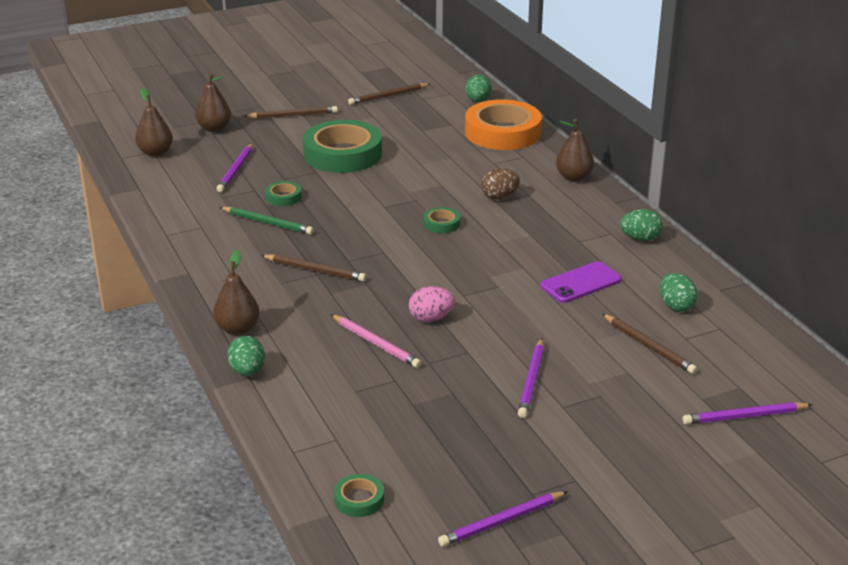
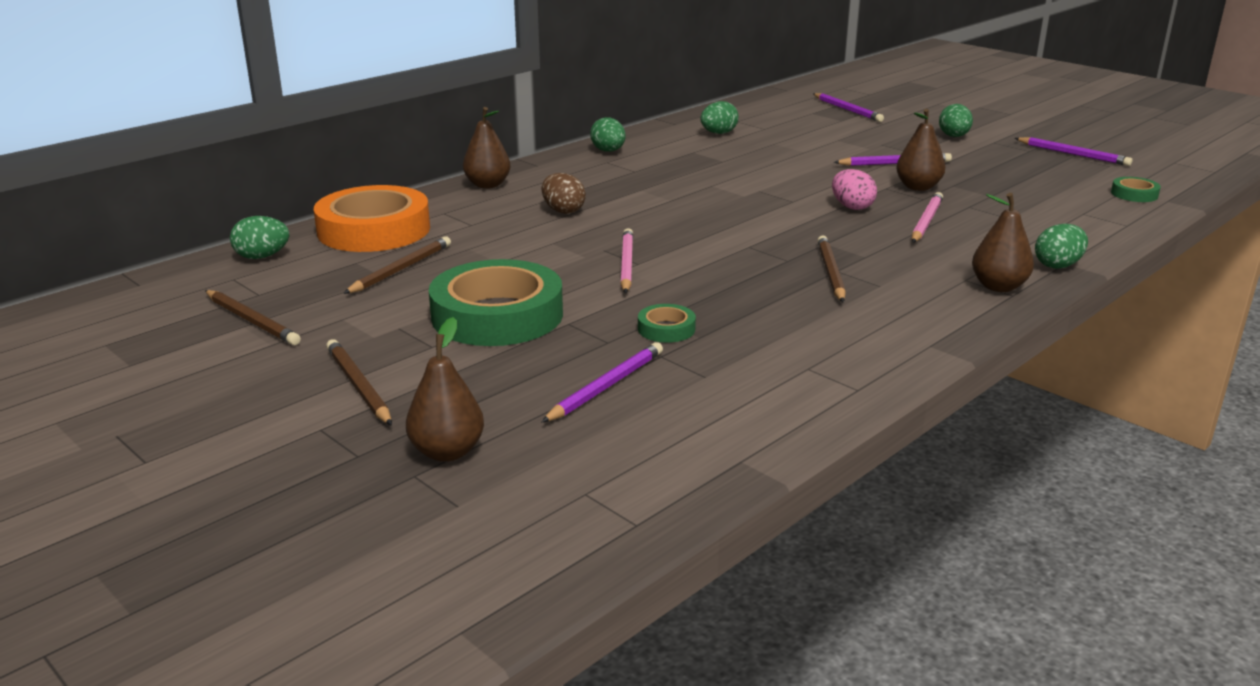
camera: 110 degrees left, 5 degrees down
brown pear [135,88,173,157] -> brown pear moved to [896,109,946,191]
purple pencil [216,143,253,192] -> purple pencil turned 45 degrees counterclockwise [541,342,663,423]
green pencil [219,207,314,235] -> none
green tape [423,207,460,234] -> none
purple phone [540,261,622,303] -> none
brown pencil [602,314,697,374] -> brown pencil moved to [343,236,451,294]
none -> pink pencil [620,228,633,293]
none -> green egg [939,104,973,137]

